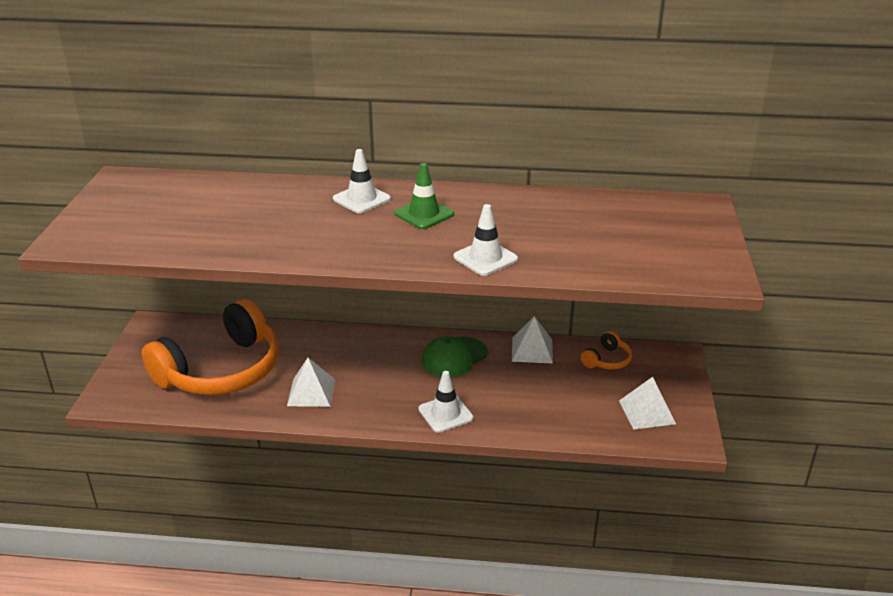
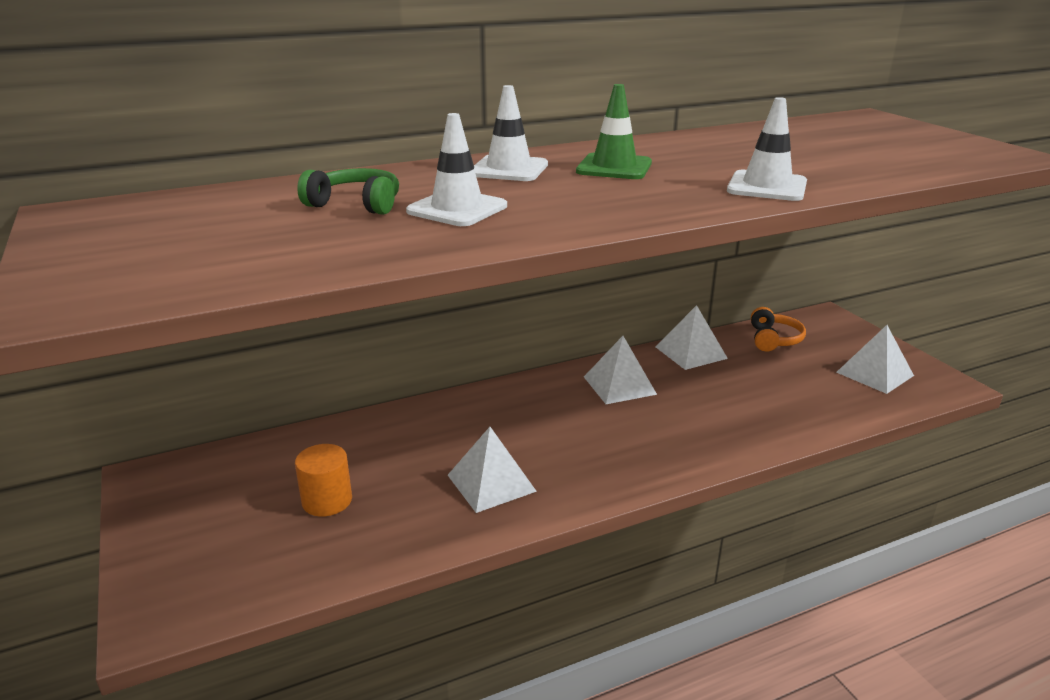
camera: 30 degrees left, 5 degrees down
orange headphones [142,299,279,395] -> orange cylinder [295,444,352,517]
white traffic cone [419,371,474,433] -> white traffic cone moved to [406,113,507,226]
green cap [421,336,488,378] -> white pyramid [584,336,657,404]
none -> green headphones [297,168,399,215]

